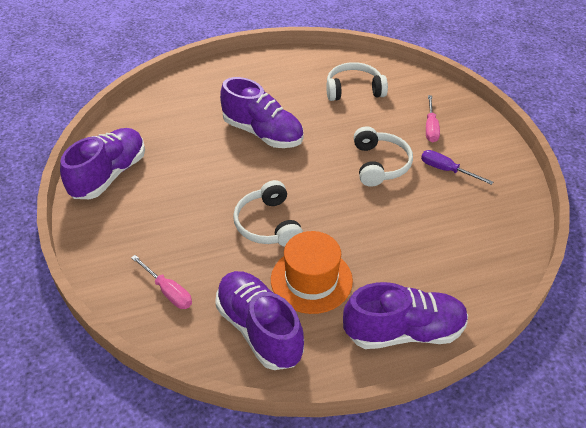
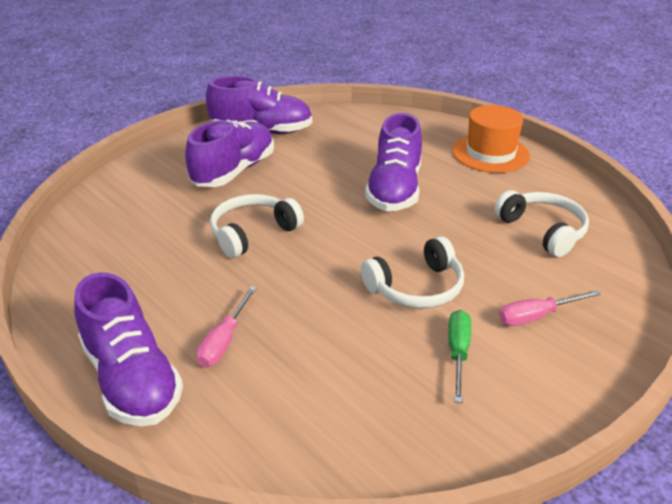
camera: 65 degrees right, 10 degrees down
pink screwdriver [131,255,192,309] -> pink screwdriver moved to [196,286,257,367]
purple shoe [215,271,304,370] -> purple shoe moved to [185,120,274,187]
orange hat [271,231,353,314] -> orange hat moved to [452,105,530,173]
purple screwdriver [421,150,493,185] -> green screwdriver [448,310,471,403]

